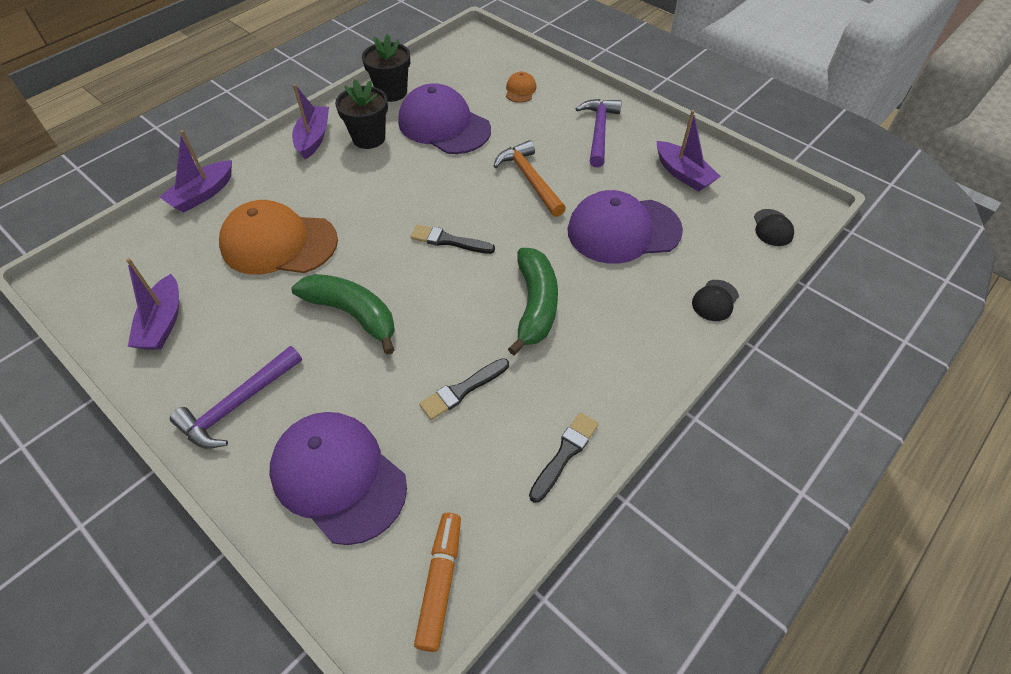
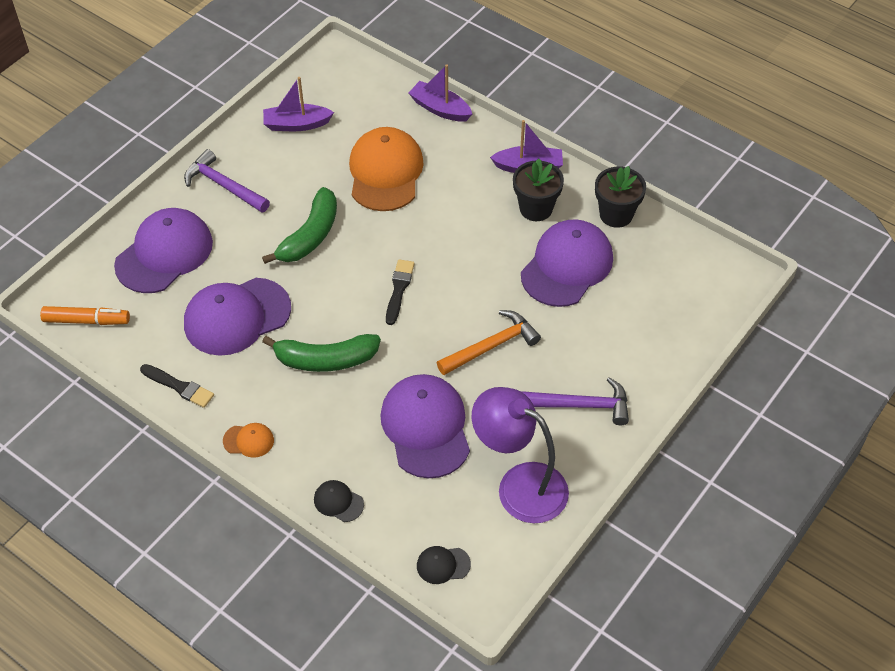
camera: 85 degrees right, 0 degrees up
black brush [419,358,509,420] -> purple cap [184,278,291,356]
orange cap [506,72,537,103] -> orange cap moved to [223,423,274,458]
purple boat [657,110,721,192] -> purple lamp [472,387,569,523]

